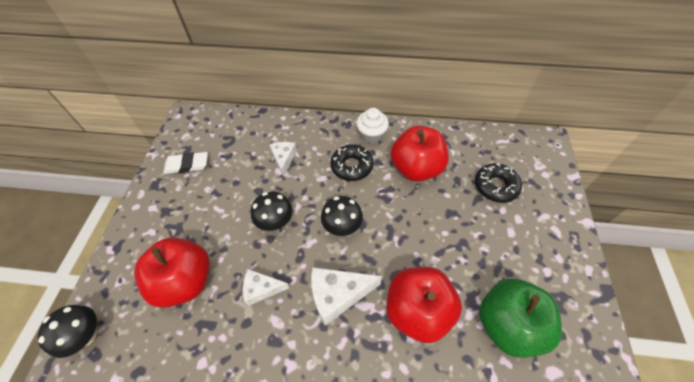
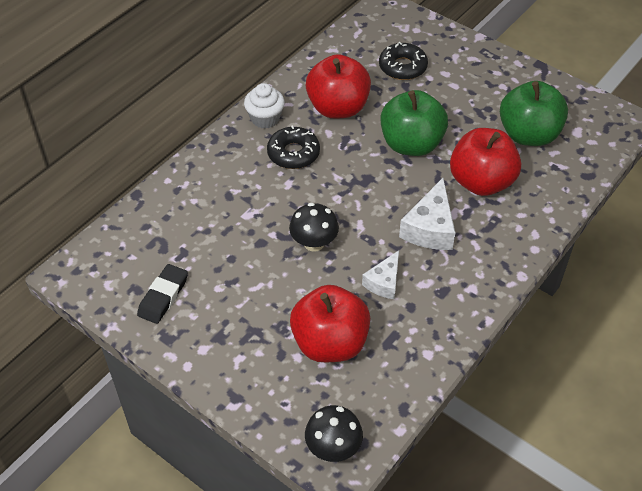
camera: 60 degrees left, 5 degrees down
white eraser [163,152,208,174] -> black eraser [137,264,188,324]
white cheese [270,142,297,177] -> none
black mushroom [321,196,363,236] -> none
none -> green apple [381,90,448,156]

